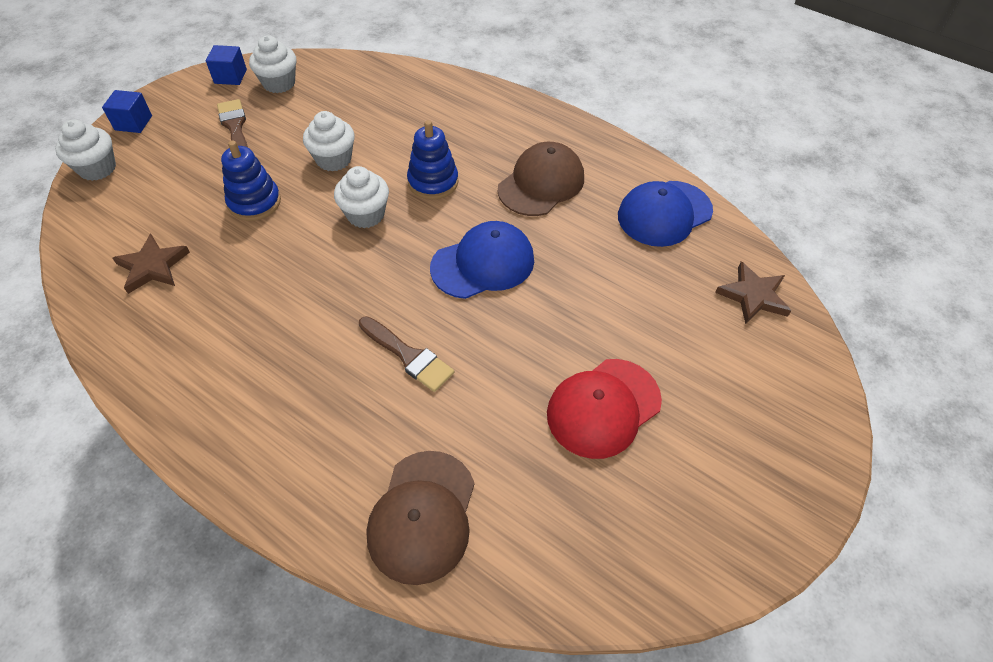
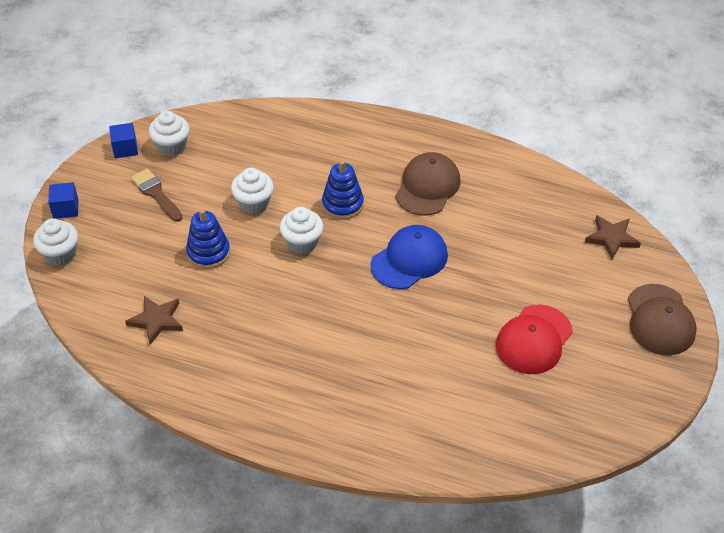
camera: 15 degrees left, 5 degrees down
brown brush [359,316,454,392] -> none
brown cap [367,451,475,585] -> brown cap moved to [628,284,697,355]
blue cap [618,181,713,247] -> none

